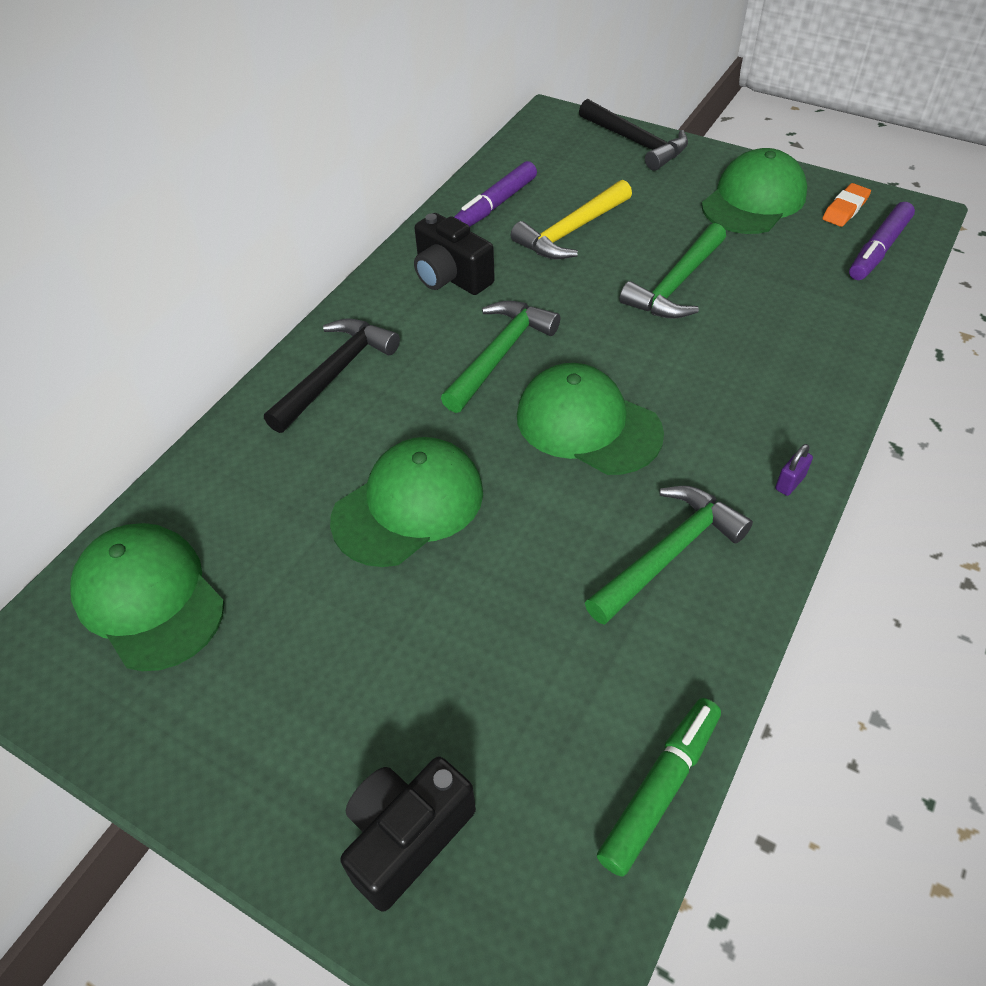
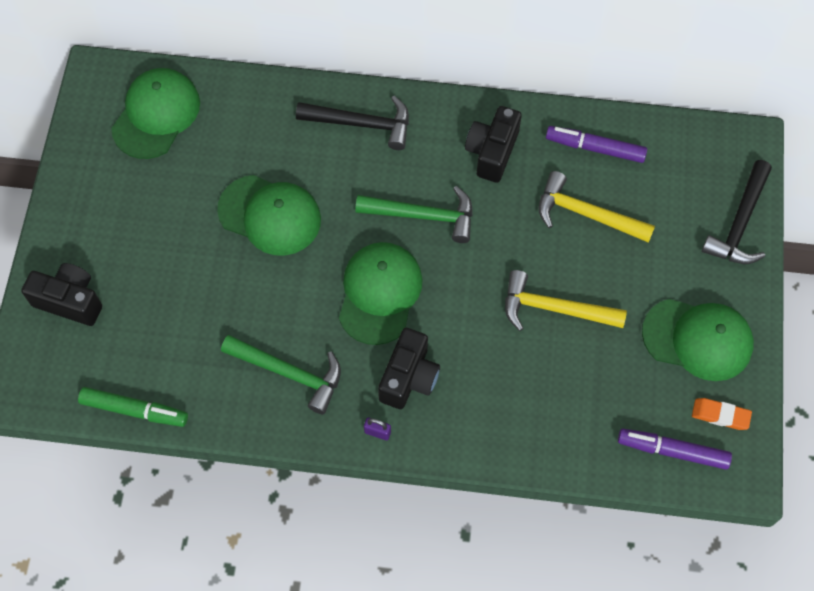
camera: 65 degrees right, 15 degrees up
green hammer [619,223,726,319] -> yellow hammer [505,270,627,331]
none -> black camera [378,328,440,409]

